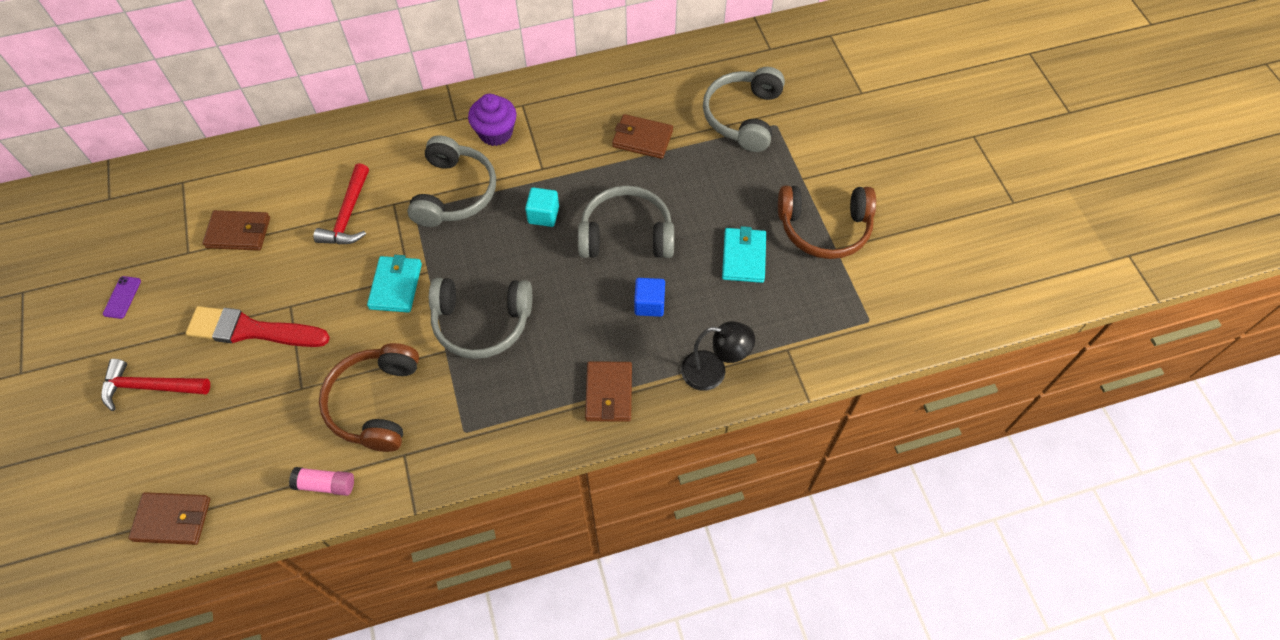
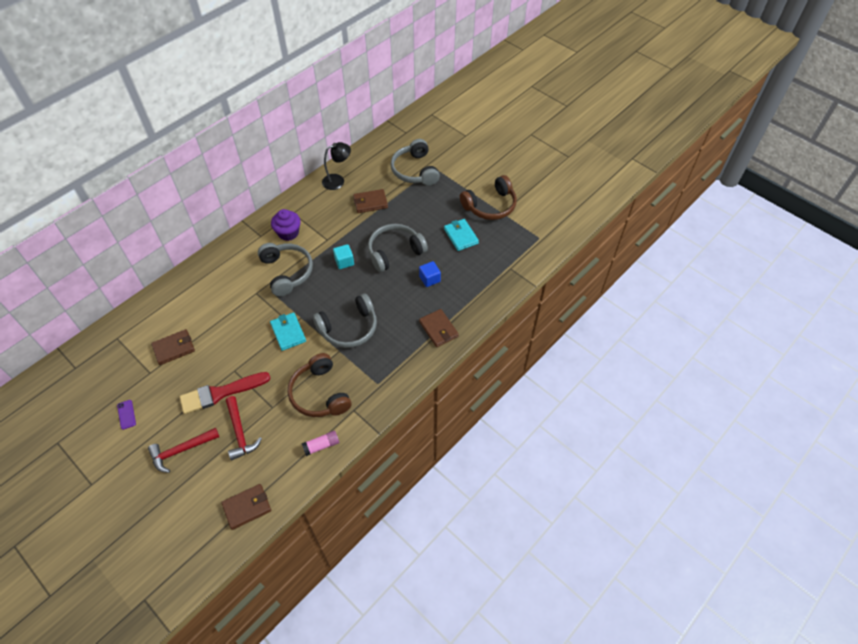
camera: 30 degrees left, 5 degrees down
red hammer [313,163,369,244] -> red hammer moved to [226,396,262,460]
black lamp [681,321,755,391] -> black lamp moved to [322,142,351,190]

